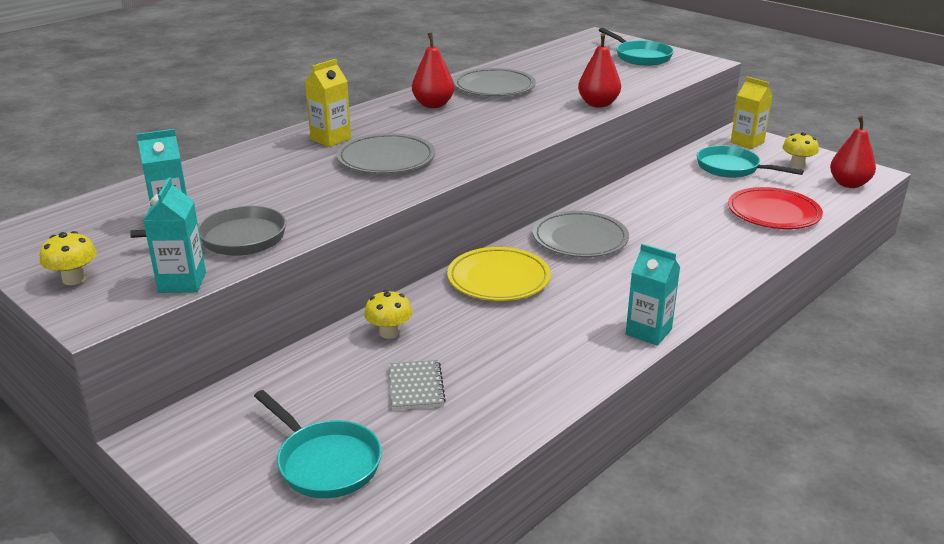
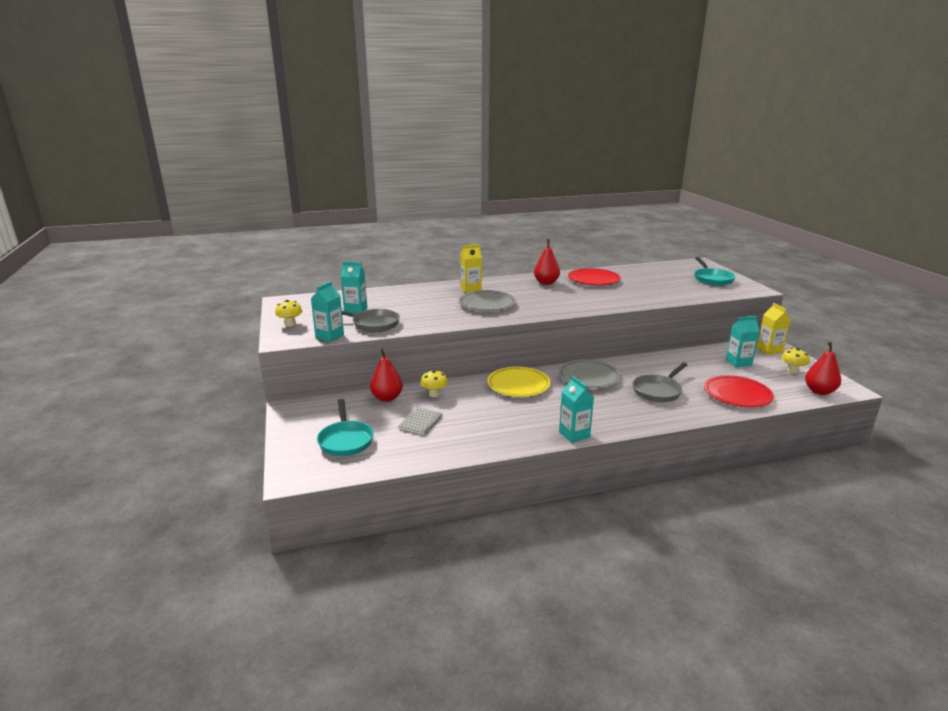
camera: 30 degrees right, 5 degrees down
grey plate [453,68,536,96] -> red plate [568,268,621,285]
red pear [578,33,621,108] -> red pear moved to [370,348,403,402]
turquoise pan [697,145,804,178] -> turquoise carton [726,316,760,367]
none -> grey pan [633,363,687,402]

